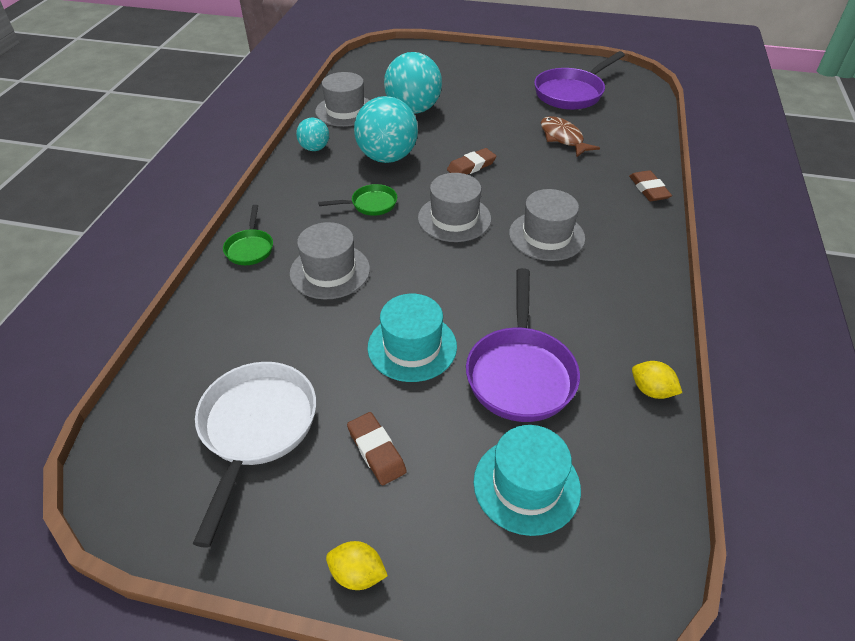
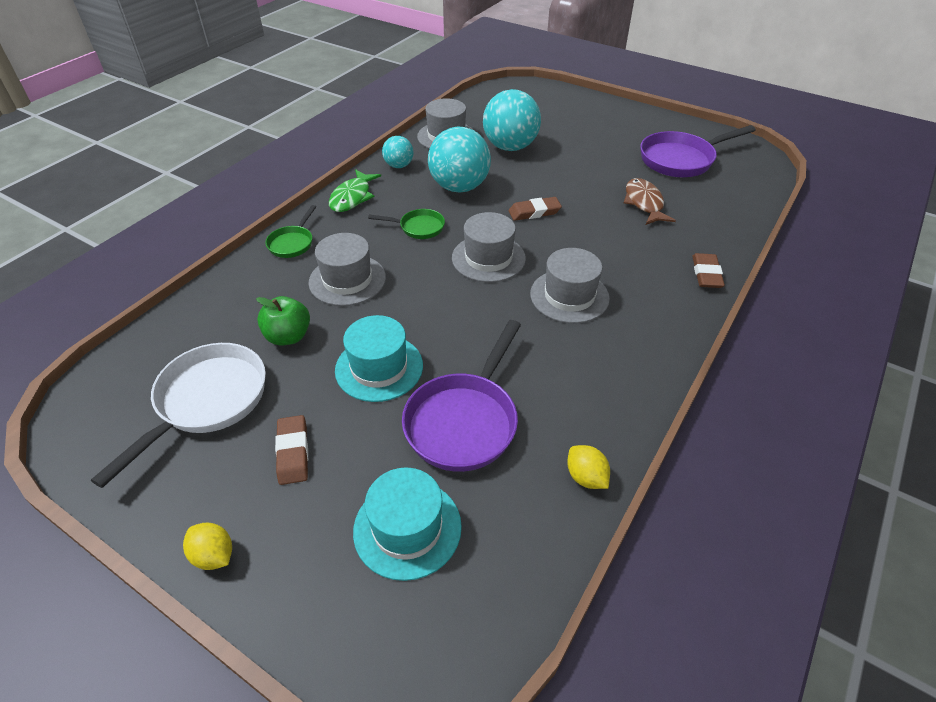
camera: 20 degrees right, 0 degrees up
none -> green apple [256,296,310,346]
none -> green fish [329,169,381,212]

